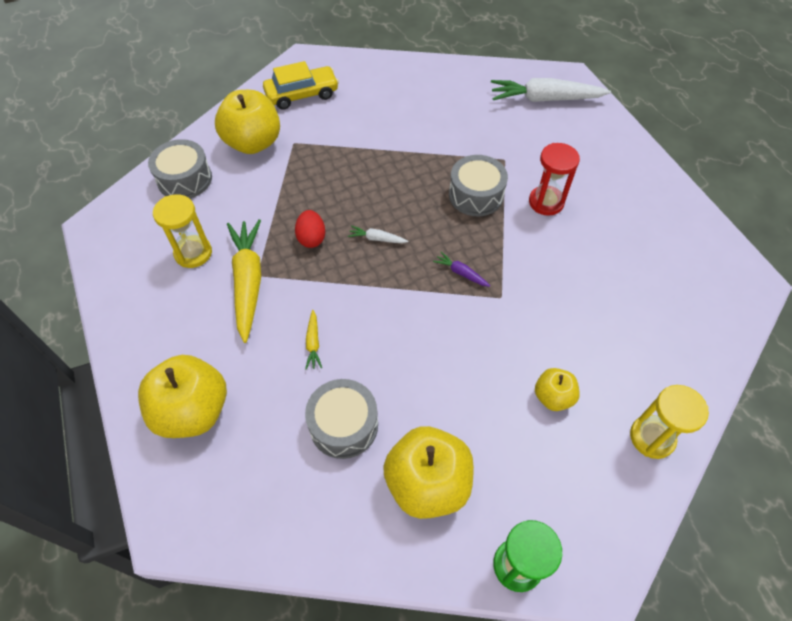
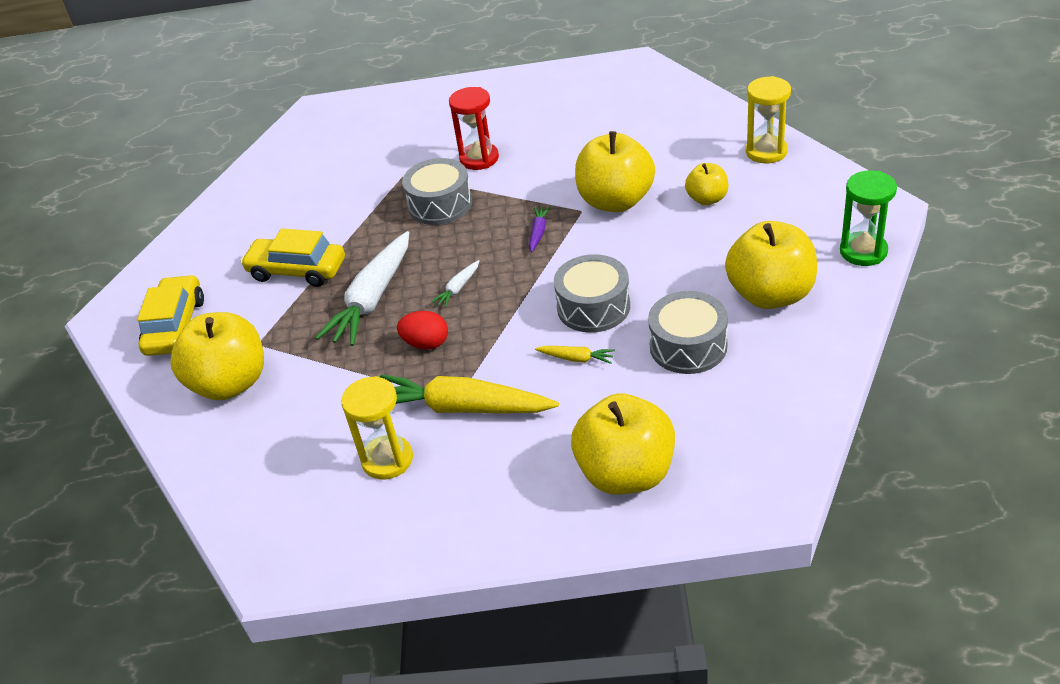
camera: 65 degrees left, 15 degrees down
grey drum [148,139,212,199] -> grey drum moved to [554,254,630,333]
purple carrot [433,252,490,287] -> purple carrot turned 135 degrees clockwise [529,207,551,252]
white carrot [491,78,611,102] -> white carrot moved to [315,231,409,346]
none -> yellow car [240,229,345,287]
none -> yellow apple [575,131,655,212]

